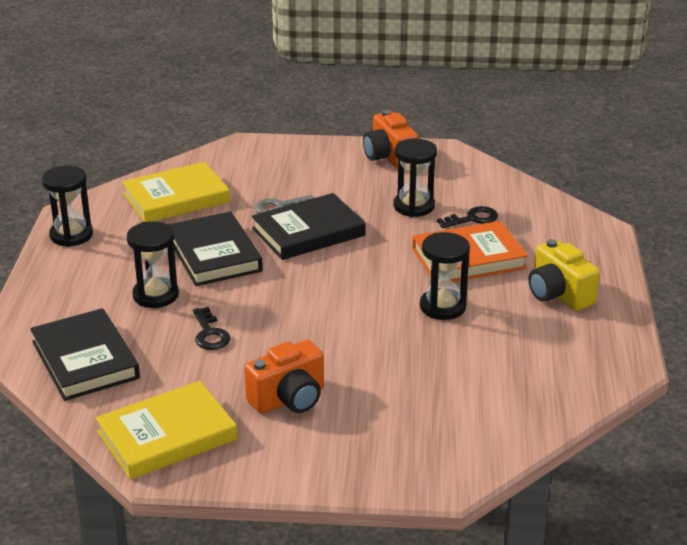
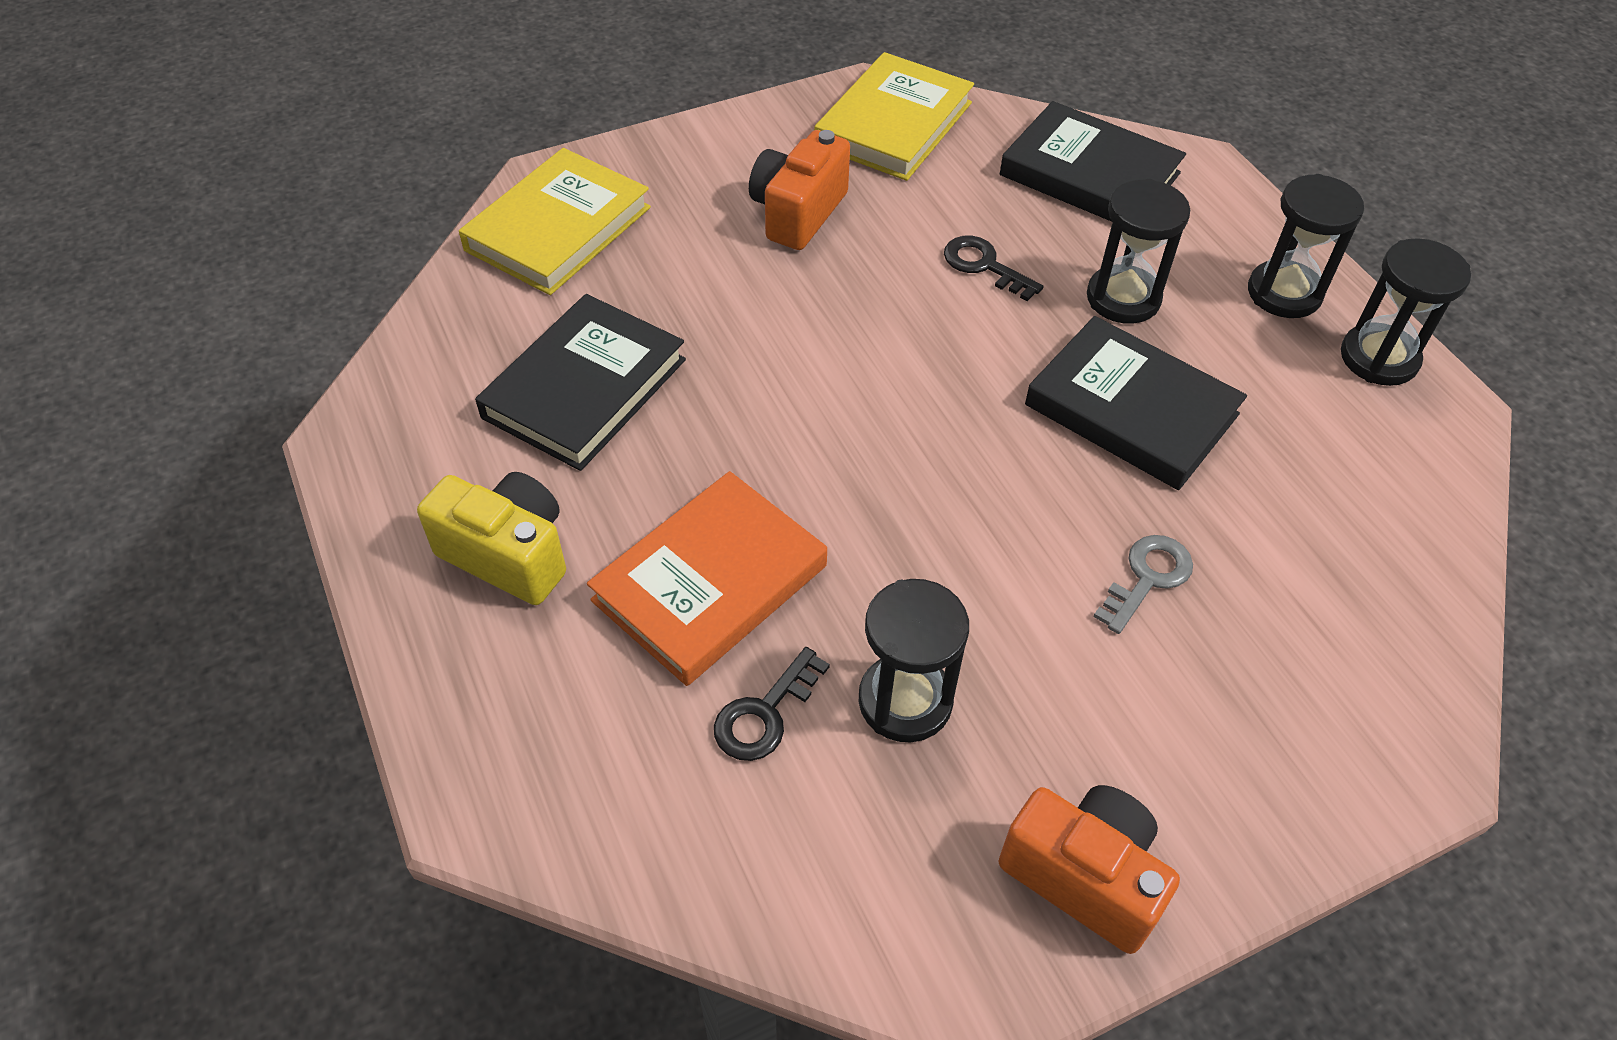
camera: 150 degrees right, 20 degrees up
yellow book [122,162,230,222] -> yellow book moved to [459,148,651,295]
black book [252,193,365,260] -> black book moved to [475,294,686,471]
black hourglass [420,232,470,320] -> black hourglass moved to [1248,174,1364,318]

